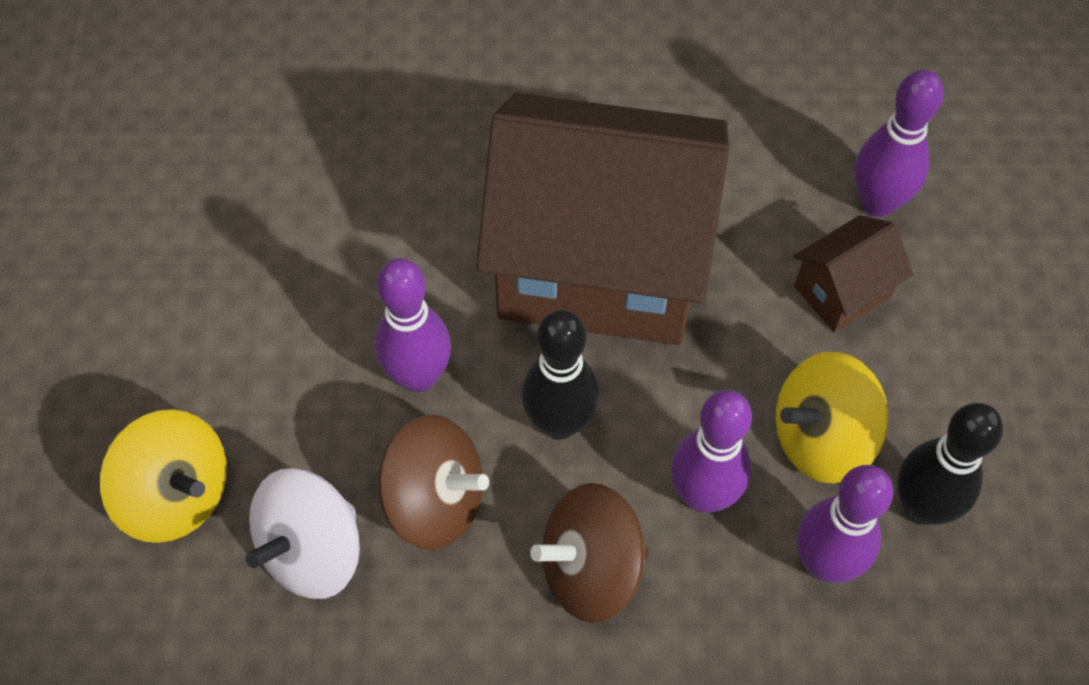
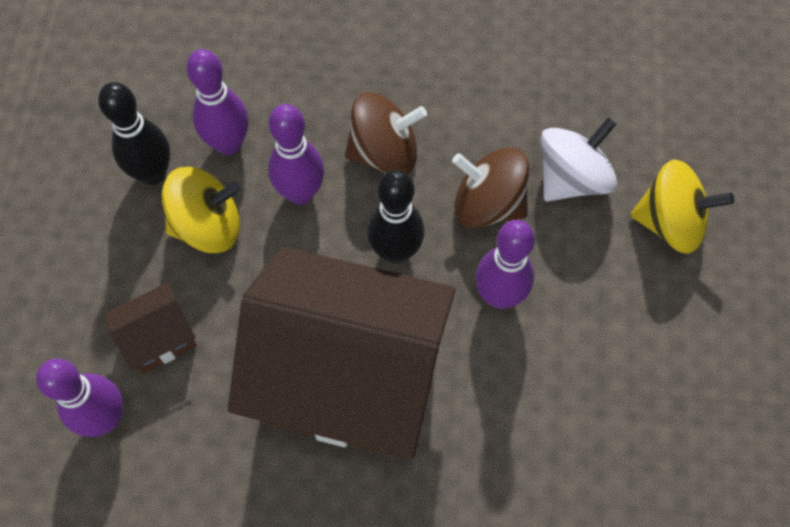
camera: 175 degrees left, 5 degrees up
yellow spinning top [100,409,227,543] -> yellow spinning top turned 150 degrees clockwise [630,159,734,254]

